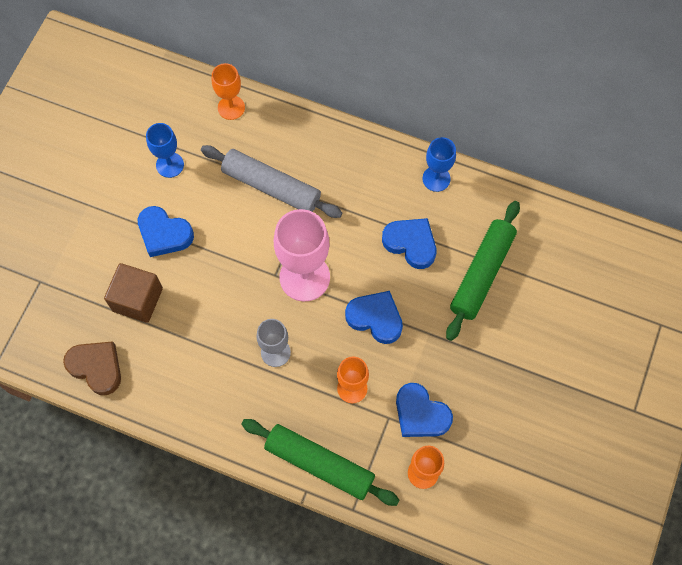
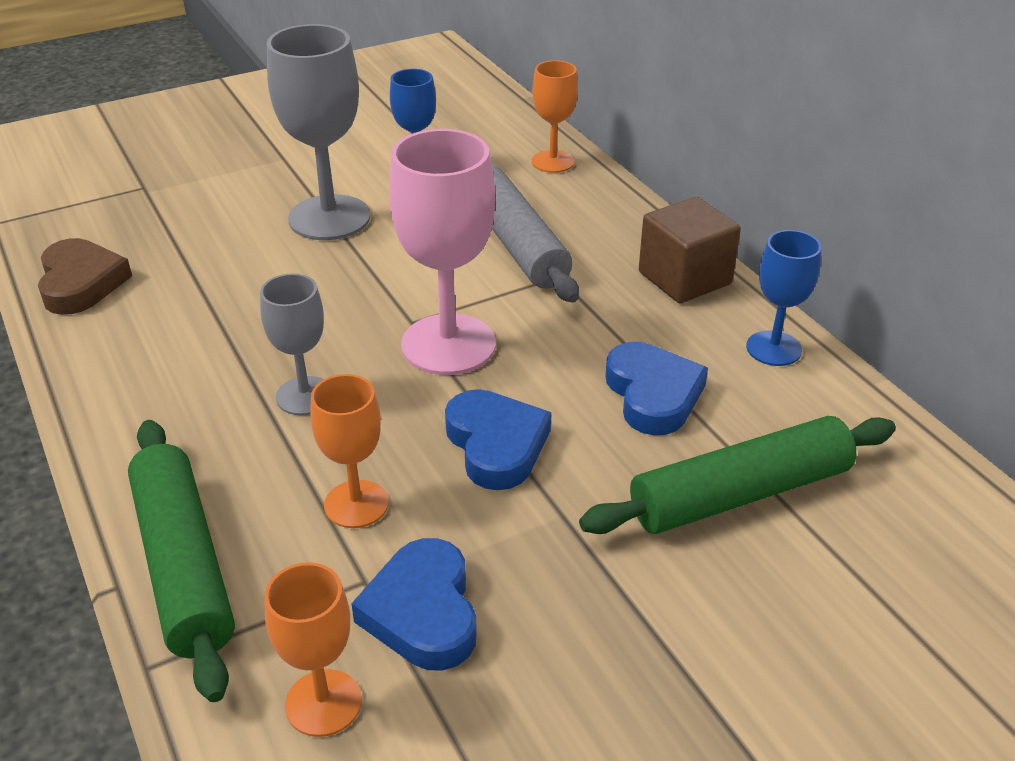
camera: 40 degrees right, 30 degrees down
brown cube [104,263,163,323] -> brown cube moved to [639,197,741,303]
blue heart [138,206,194,257] -> grey goblet [267,24,370,240]

